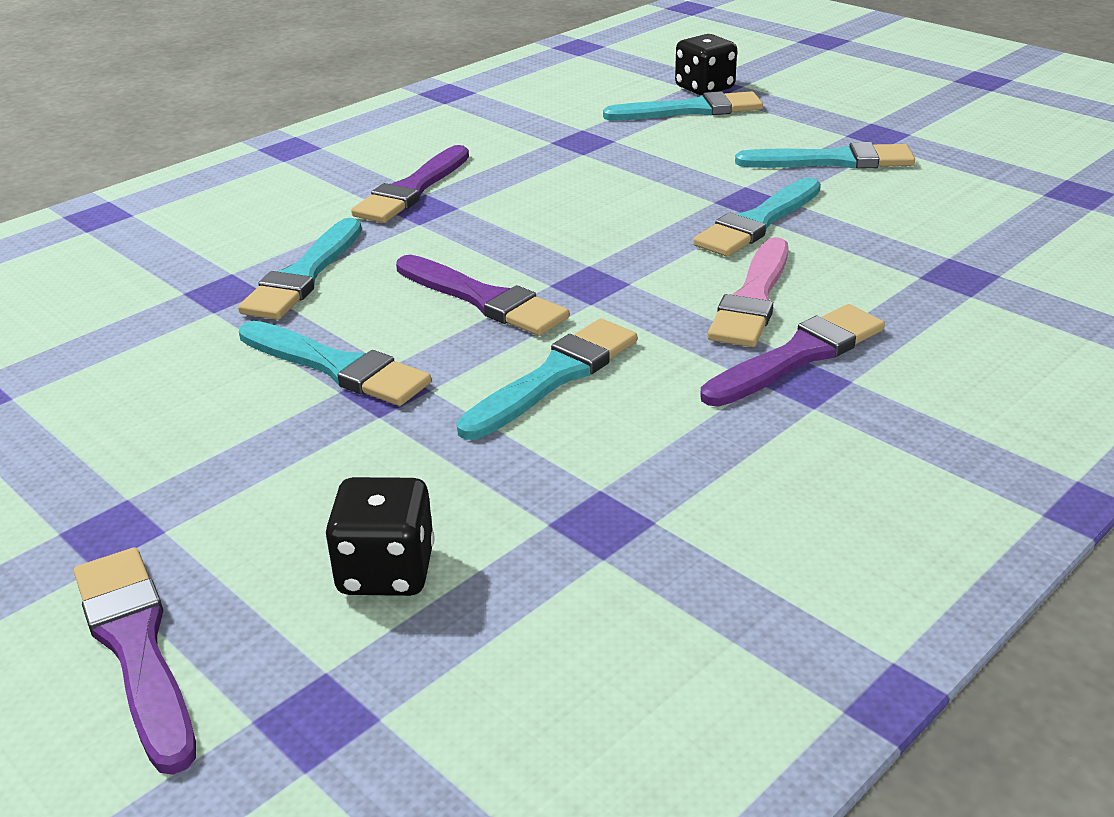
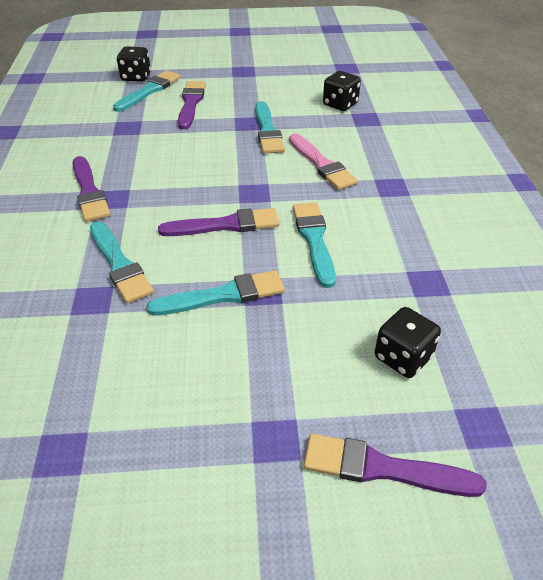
camera: 50 degrees left, 10 degrees up
purple brush [700,304,885,407] -> purple brush moved to [178,81,206,129]
turquoise brush [735,142,915,169] -> none
none -> black dice [323,71,361,111]

